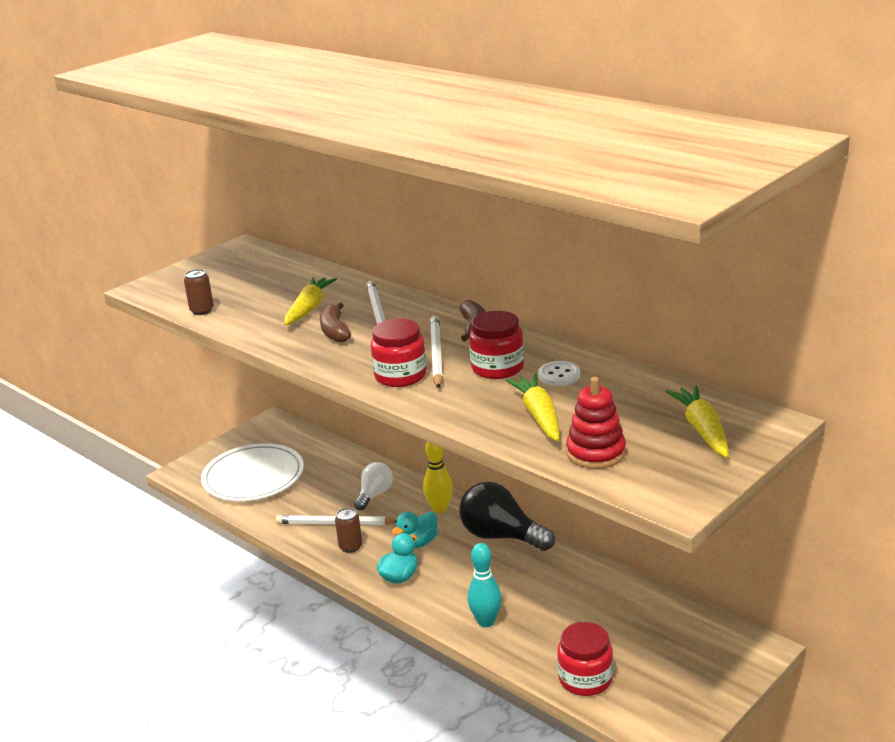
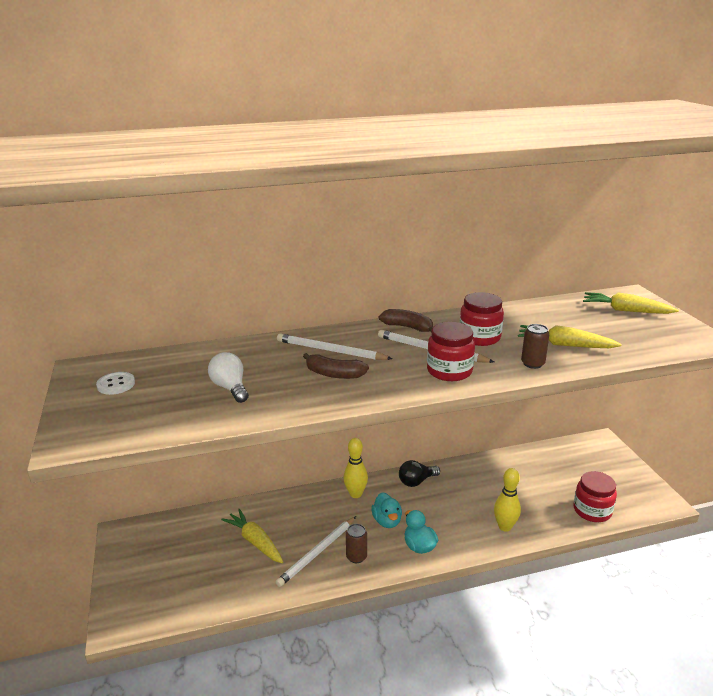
camera: 60 degrees left, 0 degrees up
brown can [184,269,214,315] -> brown can moved to [521,324,549,369]
white plate [201,443,304,501] -> none
yellow carrot [284,277,337,326] -> yellow carrot moved to [221,509,283,563]
white light bulb [354,462,393,510] -> white light bulb moved to [208,352,249,403]
black light bulb [459,482,555,551] -> black light bulb [399,460,440,487], size x0.60
turquoise bowling pin [468,543,502,627] -> yellow bowling pin [494,468,521,532]
white button [538,361,580,386] -> white button moved to [96,372,135,395]
red stacking toy [566,377,626,469] -> none

